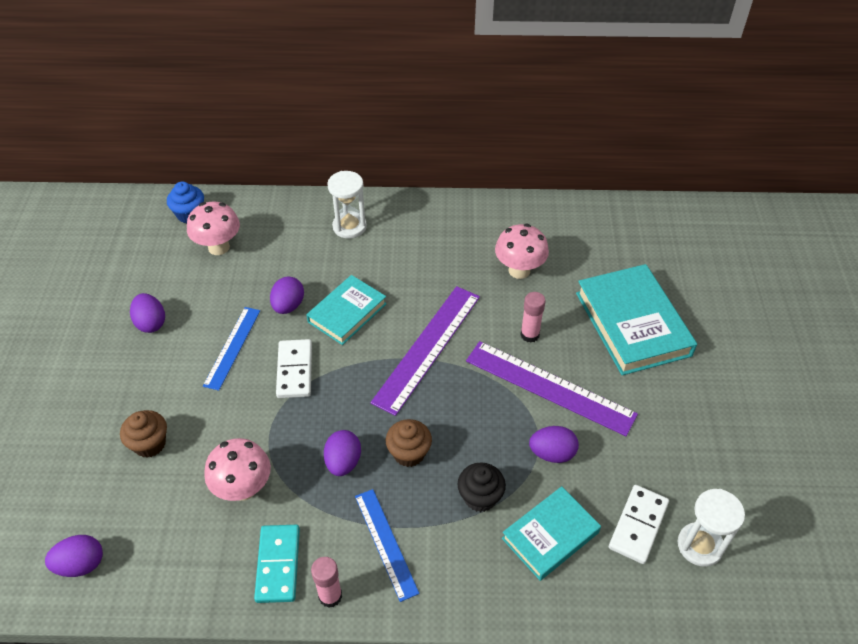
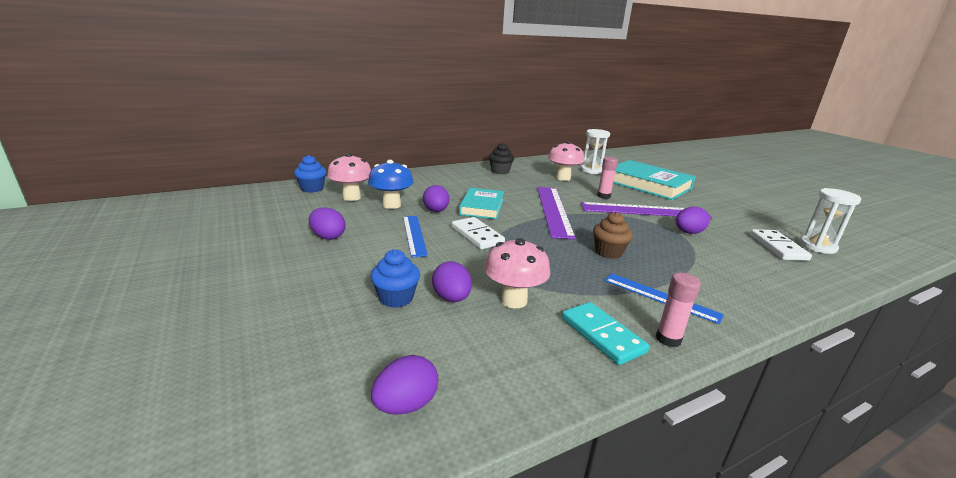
camera: 30 degrees left, 25 degrees down
brown cupcake [120,410,167,458] -> blue cupcake [370,249,420,308]
purple egg [324,430,361,476] -> purple egg moved to [432,261,472,302]
white hourglass [327,171,367,239] -> white hourglass moved to [581,129,610,174]
black cupcake [457,463,506,512] -> black cupcake moved to [489,143,514,174]
turquoise book [502,486,601,581] -> none
none -> blue mushroom [368,160,413,209]

